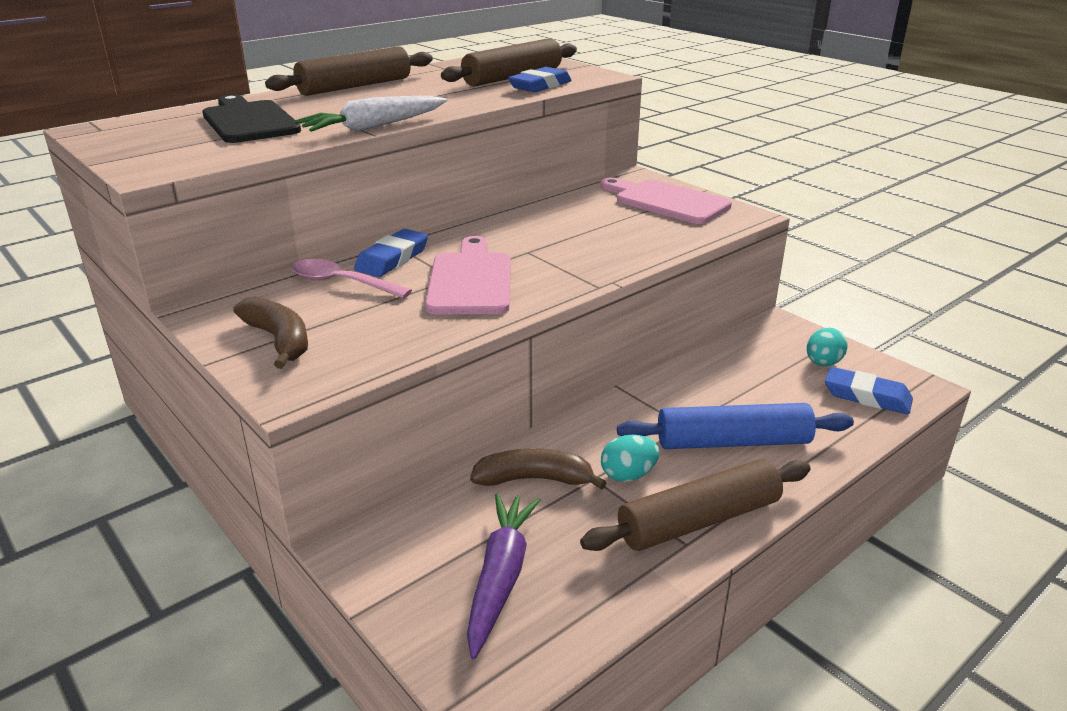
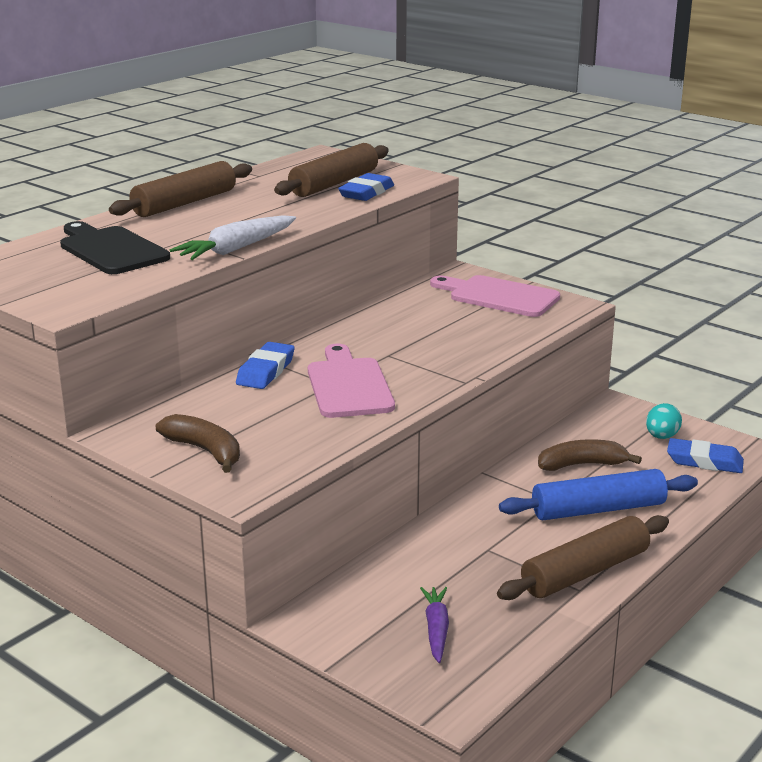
camera: 10 degrees left, 5 degrees down
pink spoon [291,259,412,298] -> none
purple carrot [467,493,541,660] -> purple carrot [420,587,449,663], size x0.66
brown banana [470,448,606,490] -> brown banana moved to [538,439,642,471]
turquoise egg [601,435,659,482] -> none

